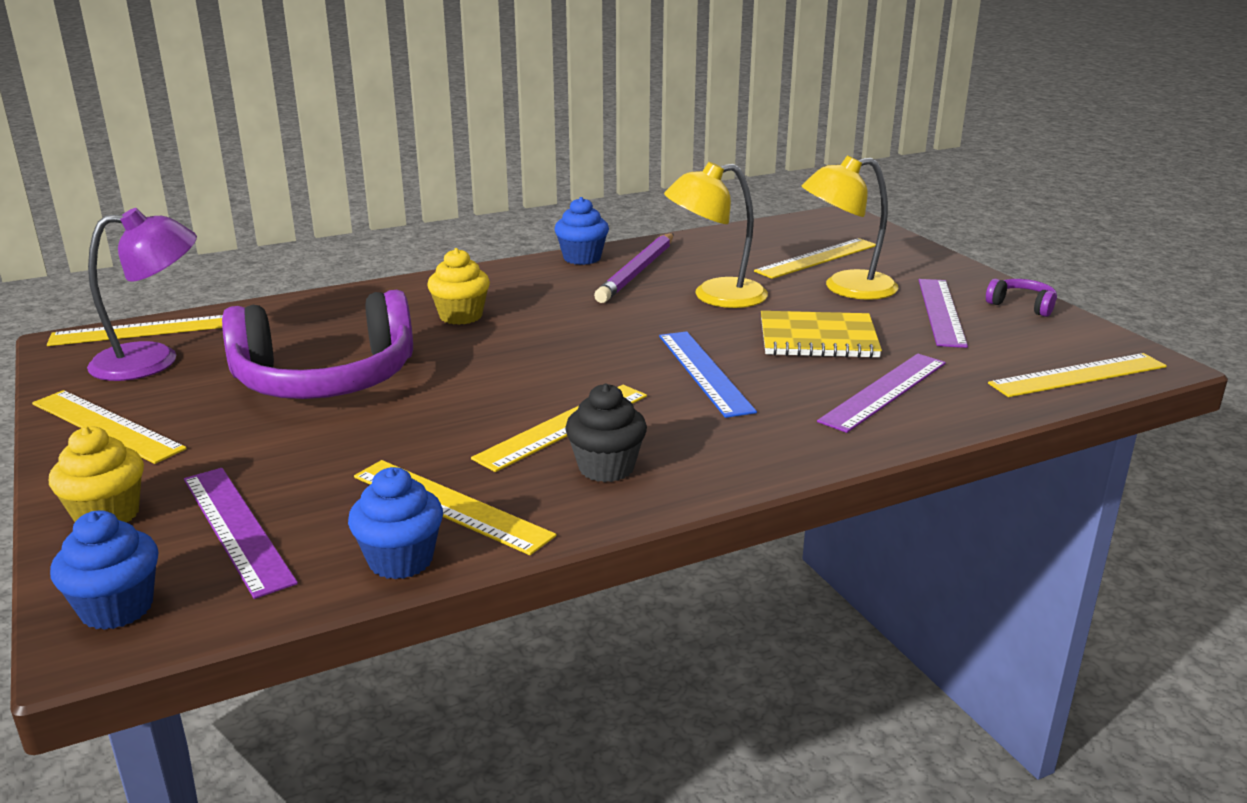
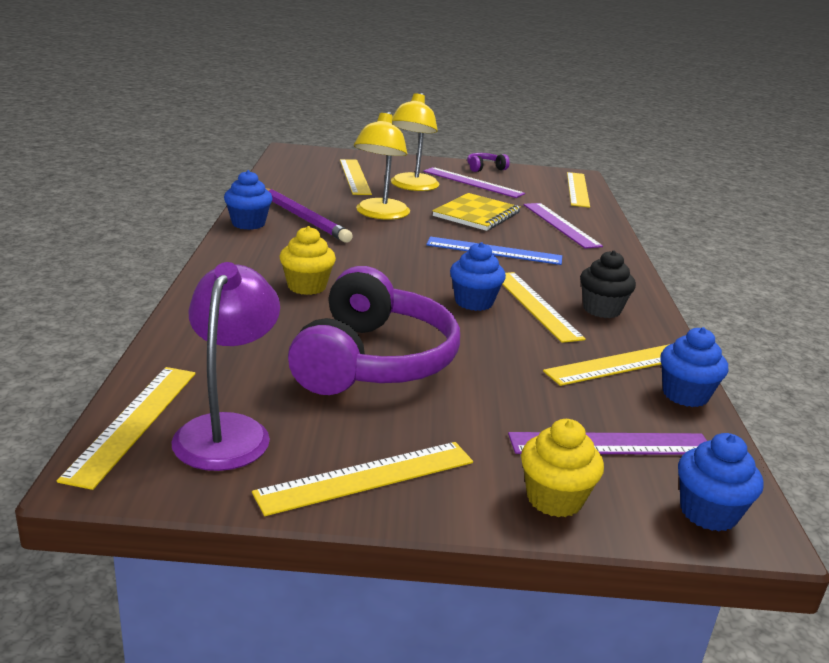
camera: 65 degrees left, 0 degrees up
none -> blue cupcake [450,242,506,311]

